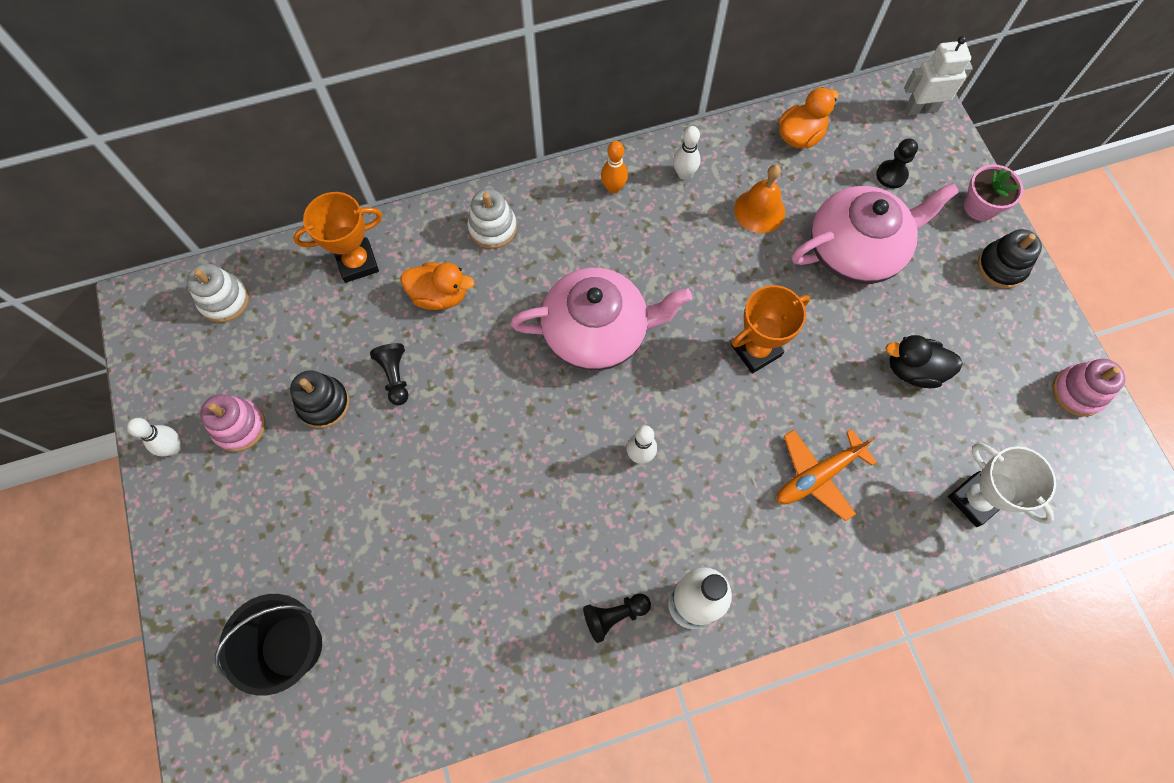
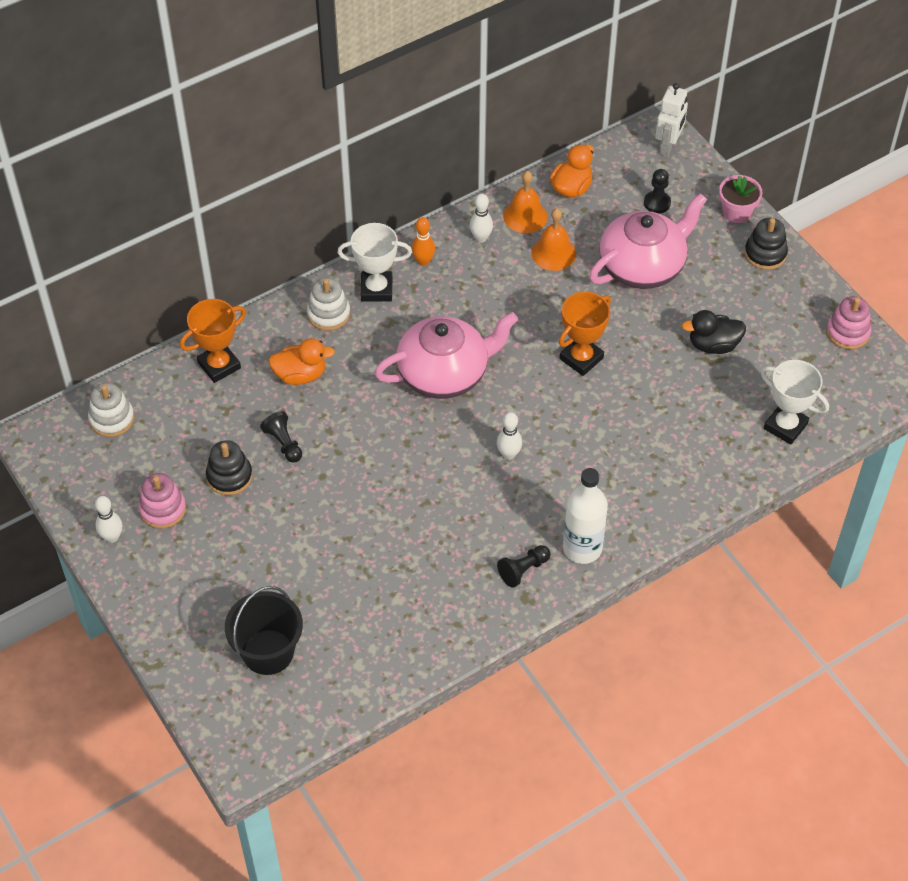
camera: 15 degrees left, 15 degrees down
orange plane [777,429,877,521] -> none
white robot [904,36,973,115] -> white robot turned 135 degrees clockwise [655,83,688,157]
none -> white trophy [337,223,412,302]
none -> orange bell [503,171,548,233]

